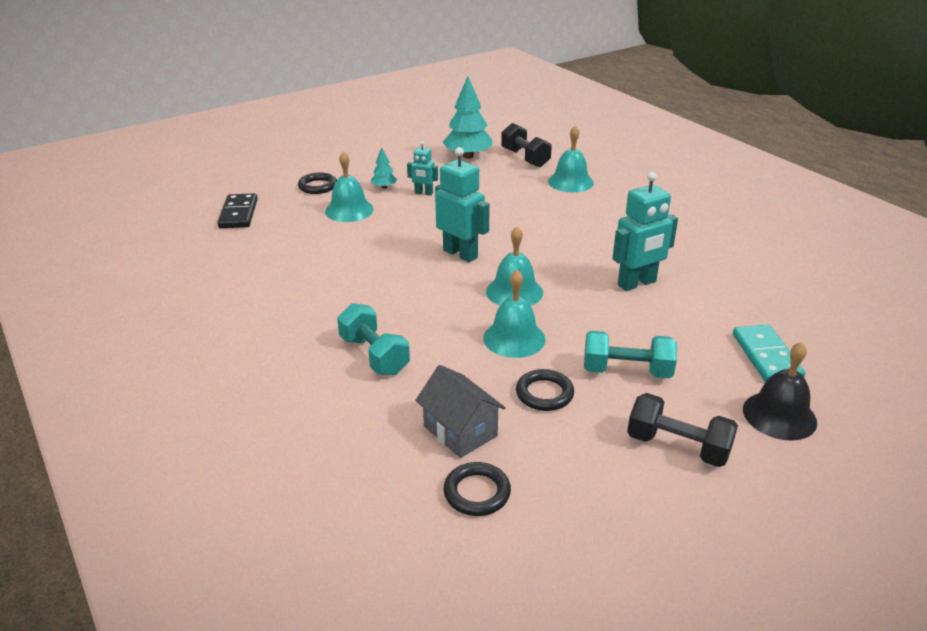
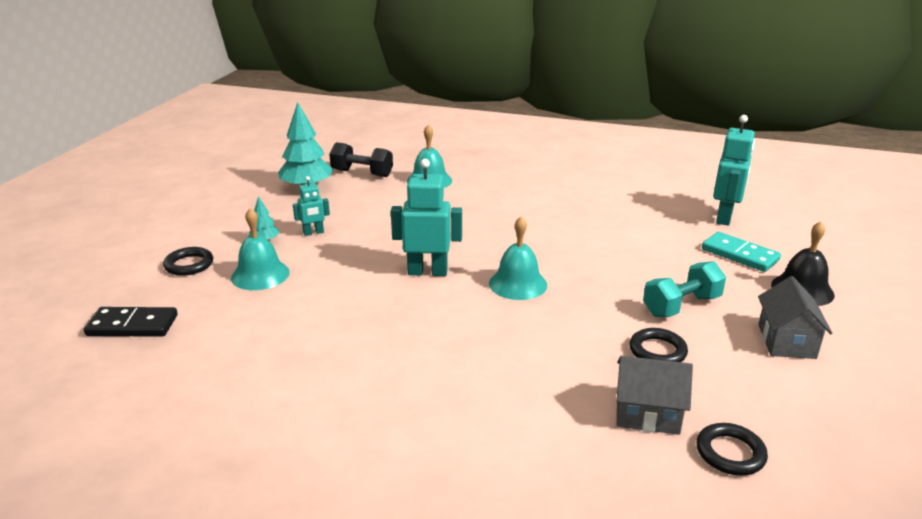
camera: 40 degrees left, 5 degrees down
black domino [218,193,258,228] -> black domino turned 45 degrees counterclockwise [84,307,177,337]
turquoise dumbbell [337,303,410,375] -> none
turquoise bell [483,270,546,358] -> none
turquoise robot [613,172,678,291] -> turquoise robot moved to [713,115,755,225]
black dumbbell [627,393,738,467] -> grey house [758,276,833,359]

